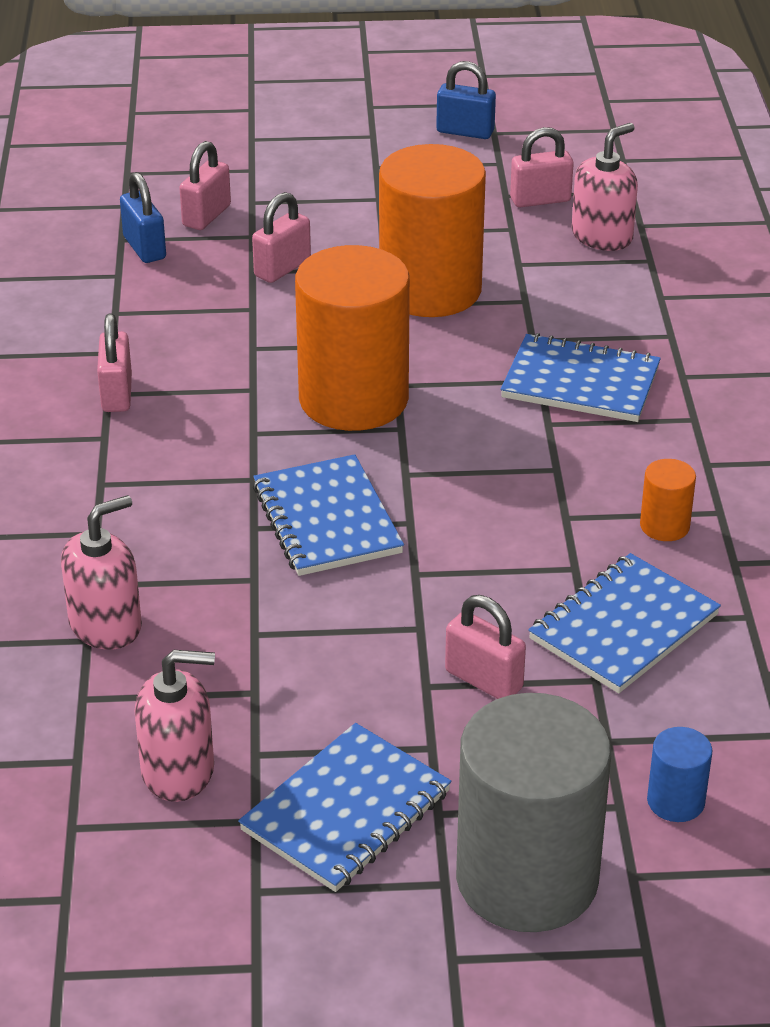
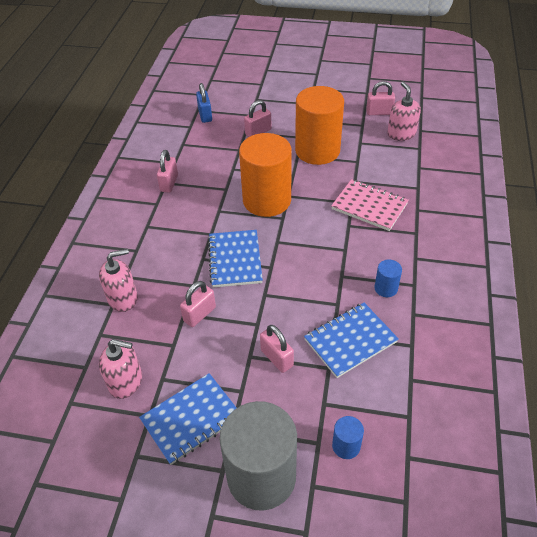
camera: 15 degrees right, 10 degrees up
pink padlock [179,141,231,230] -> pink padlock moved to [180,281,216,327]
blue padlock [436,61,496,139] -> none
blue notebook [501,333,661,422] -> pink notebook [331,179,409,231]
pink soap dispenser [572,123,638,251] -> pink soap dispenser turned 75 degrees counterclockwise [387,81,421,141]
orange cylinder [640,459,696,541] -> blue cylinder [374,260,402,297]

